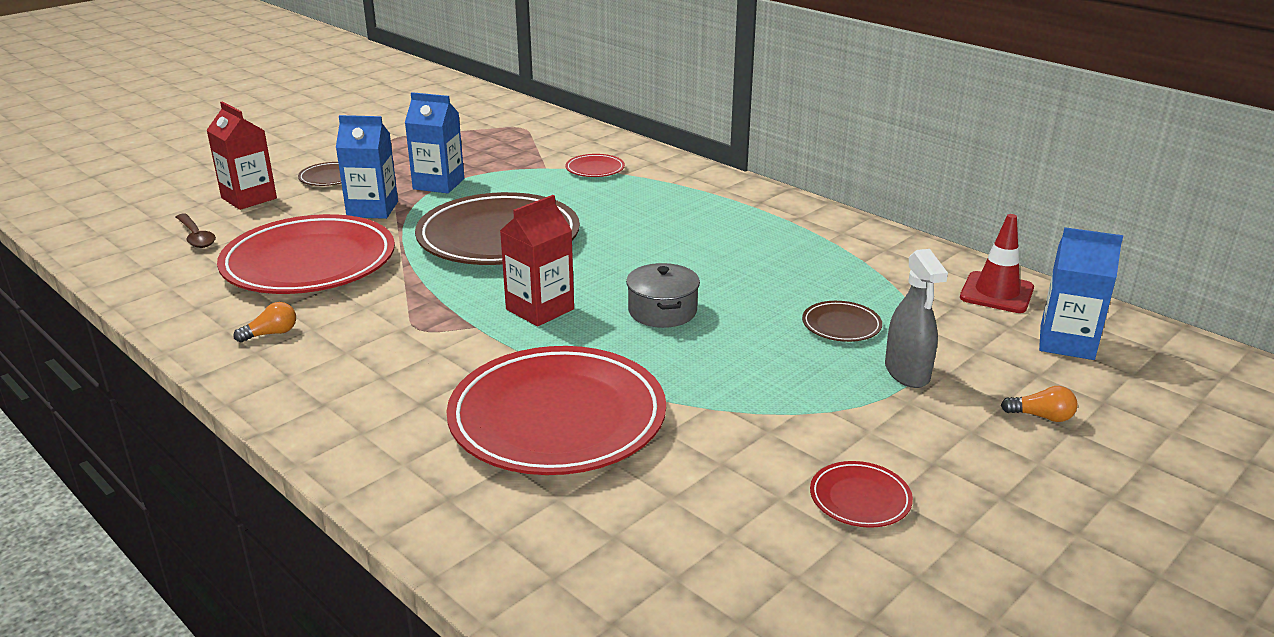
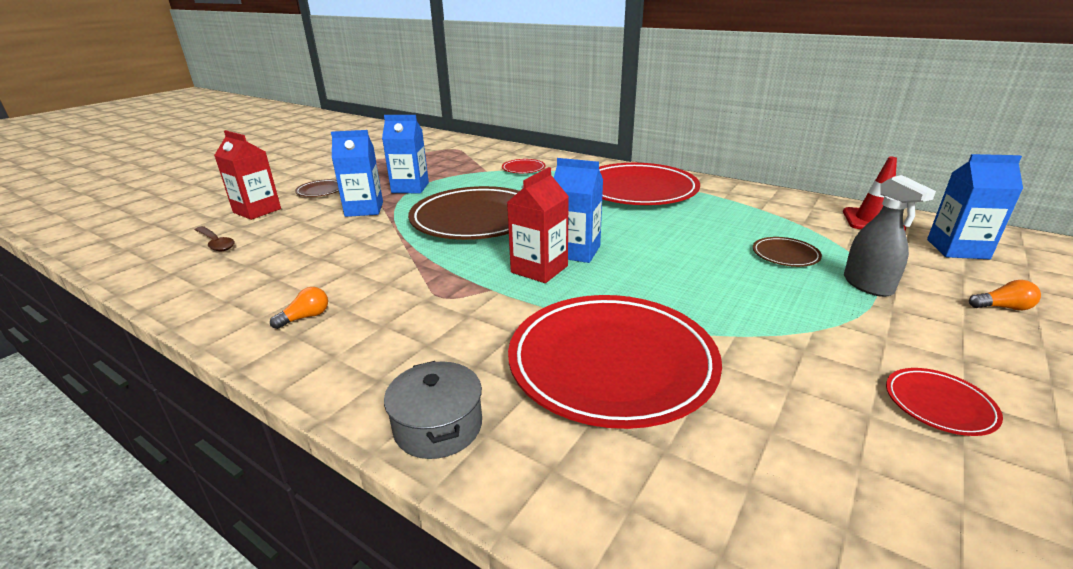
camera: 10 degrees left, 0 degrees up
red plate [217,214,395,294] -> red plate moved to [599,163,700,205]
grey pot [626,263,700,328] -> grey pot moved to [384,361,482,459]
none -> blue carton [554,158,603,263]

